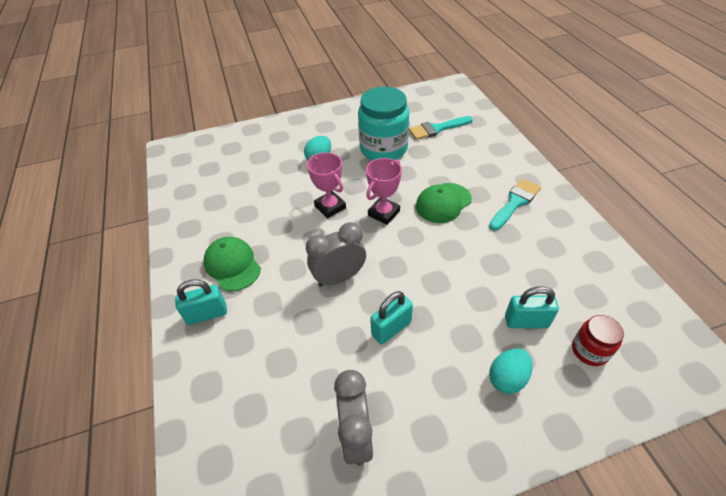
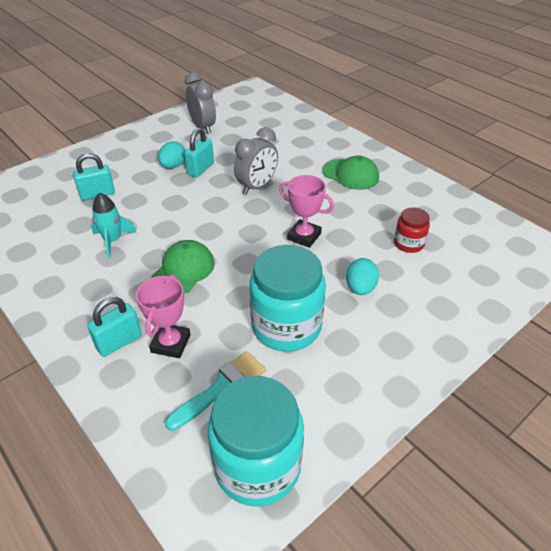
camera: 155 degrees right, 5 degrees down
turquoise padlock [175,279,227,325] -> turquoise padlock moved to [87,297,142,357]
pink trophy [366,158,402,225] -> pink trophy moved to [136,274,191,358]
turquoise brush [489,179,541,230] -> none
turquoise egg [489,348,532,394] -> turquoise egg moved to [158,141,186,169]
red jar [572,315,624,366] -> red jar moved to [394,207,430,253]
none -> turquoise rocket [91,193,137,258]
none -> turquoise jar [208,376,304,507]

